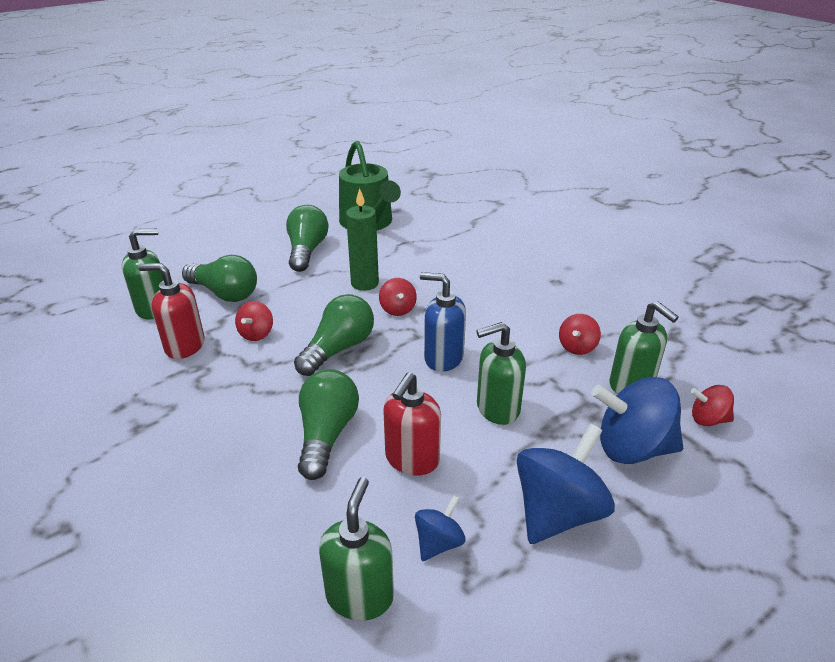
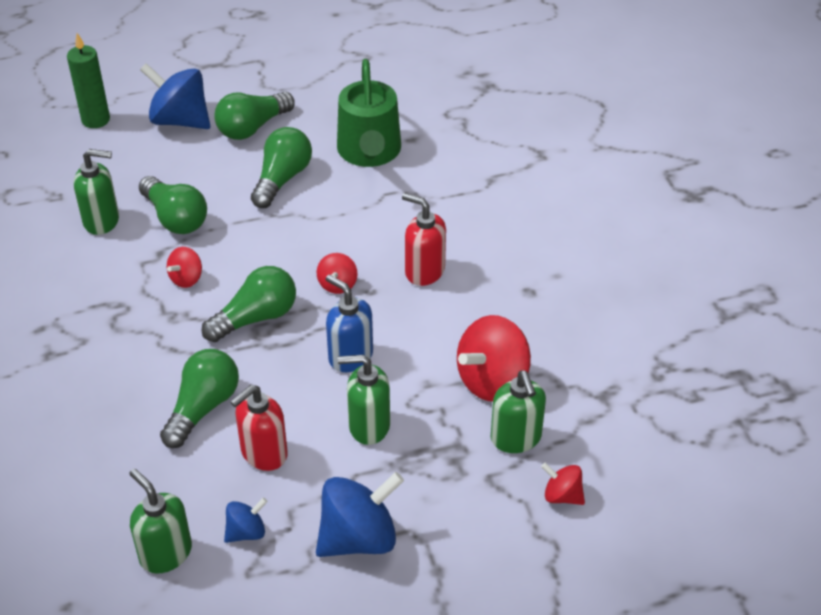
camera: 20 degrees right, 10 degrees up
red soap dispenser [138,263,205,359] -> red soap dispenser moved to [402,193,446,286]
green soap dispenser [319,477,394,621] -> green soap dispenser turned 75 degrees counterclockwise [129,469,192,574]
green candle [346,188,379,291] -> green candle moved to [67,33,110,128]
red spinning top [559,314,601,355] -> red spinning top [457,315,531,401], size x1.93
blue spinning top [591,377,683,464] -> blue spinning top moved to [140,63,210,129]
none -> green light bulb [214,92,295,140]

